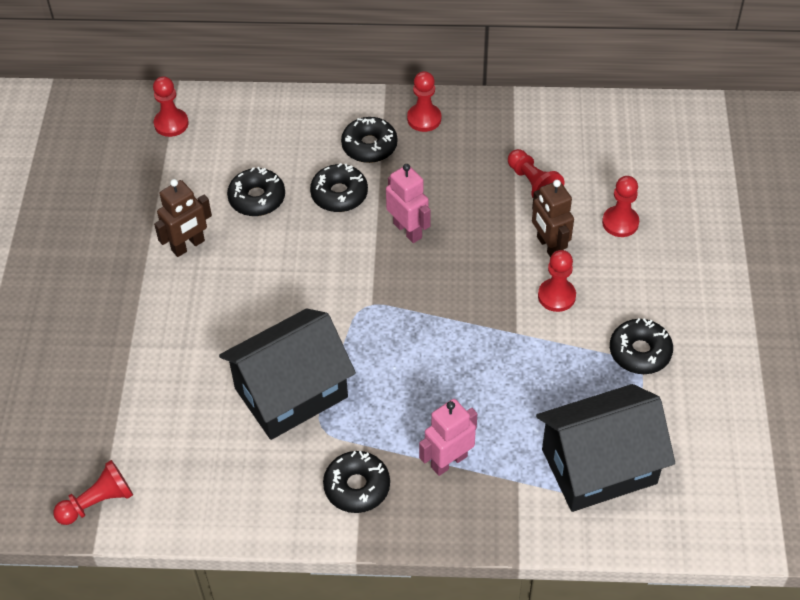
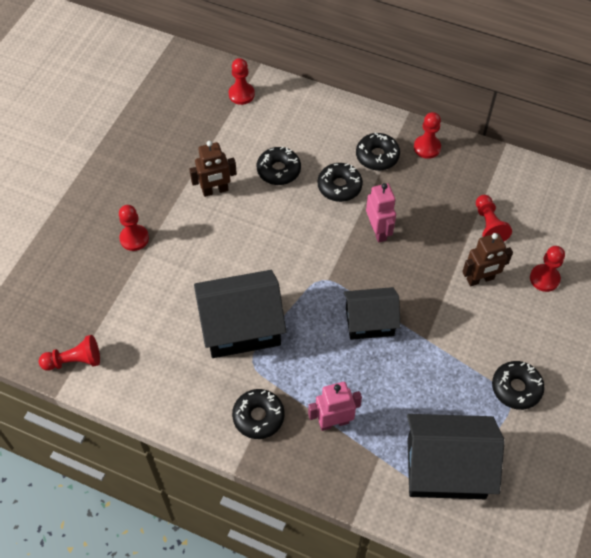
camera: 20 degrees right, 5 degrees up
brown robot [532,180,574,257] -> brown robot turned 105 degrees counterclockwise [462,233,513,286]
red pawn [538,250,576,312] -> red pawn moved to [119,205,149,251]
none -> black house [344,287,400,340]

